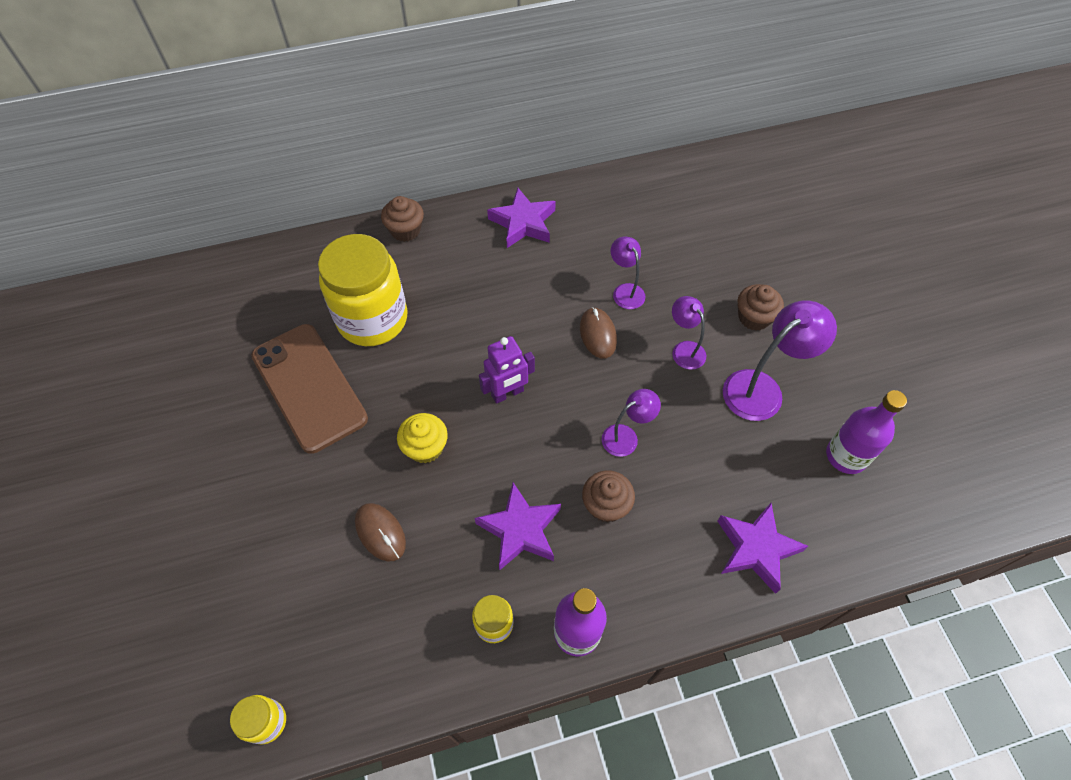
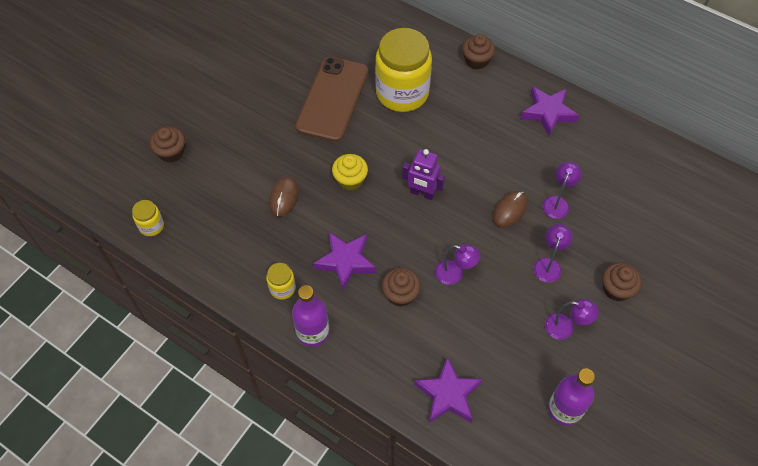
camera: 50 degrees right, 0 degrees up
purple lamp [723,301,837,421] -> purple lamp [545,299,599,340], size x0.59
none -> brown cupcake [150,127,185,163]

